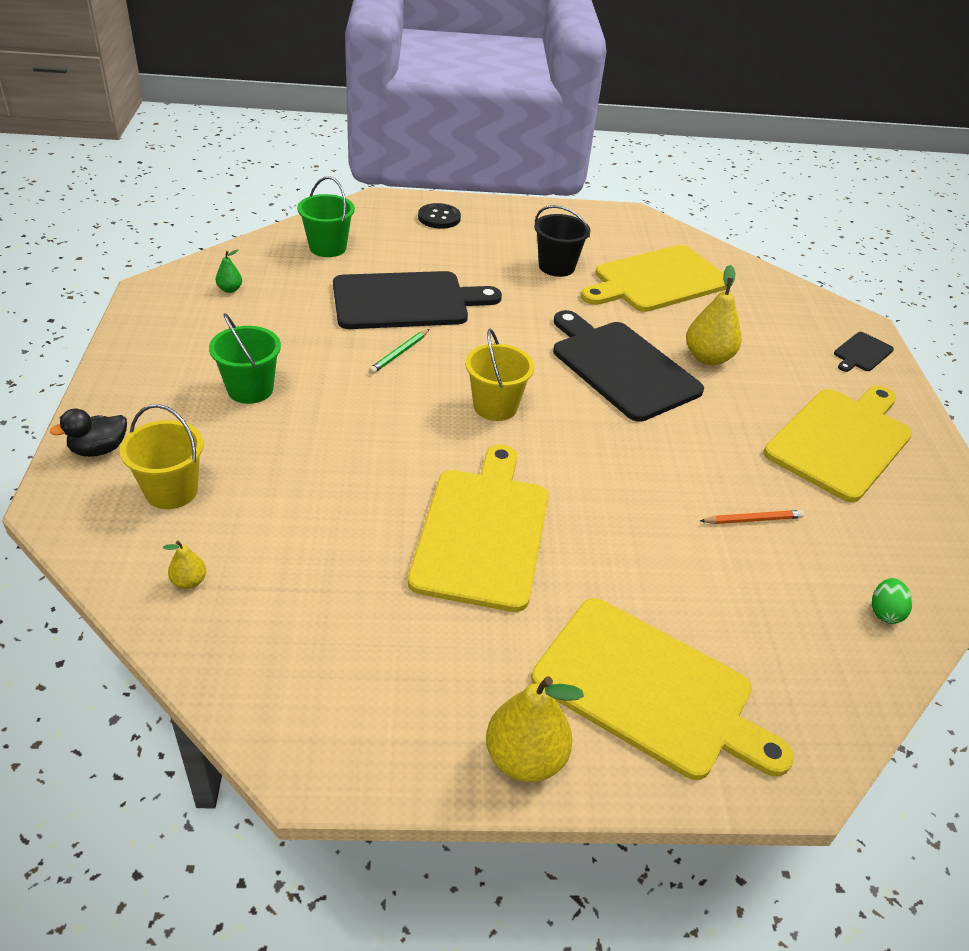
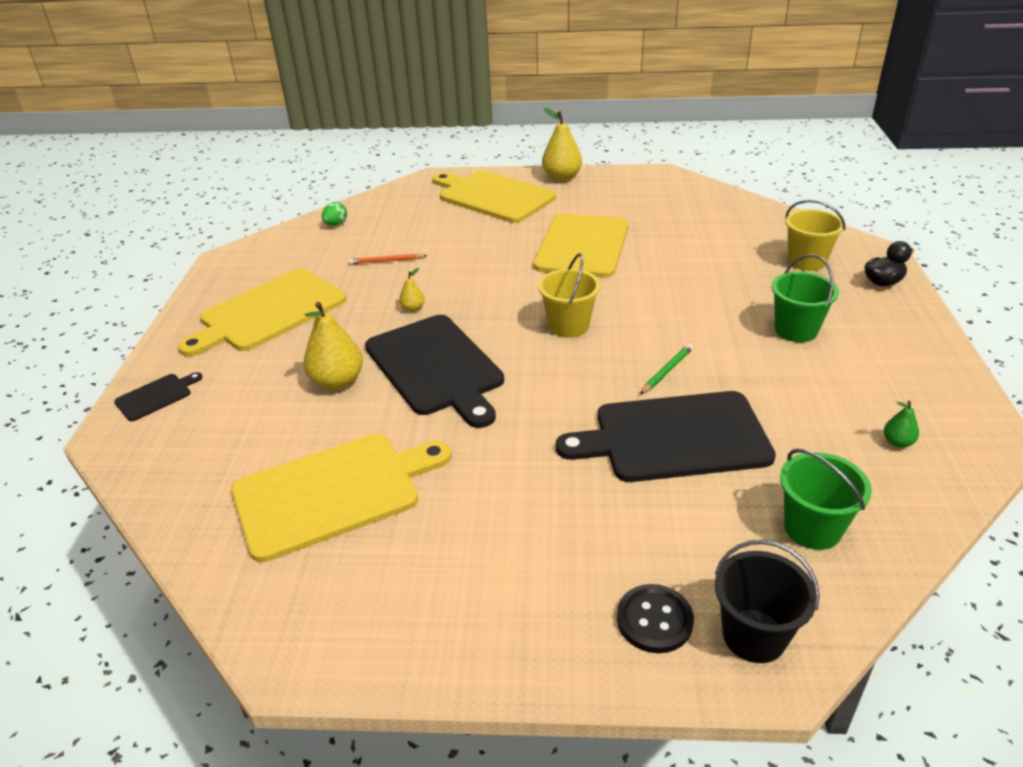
camera: 170 degrees left, 5 degrees down
yellow pear [163,541,206,589] -> yellow pear moved to [399,268,425,312]
black bucket [534,205,590,277] -> black bucket moved to [715,540,820,663]

